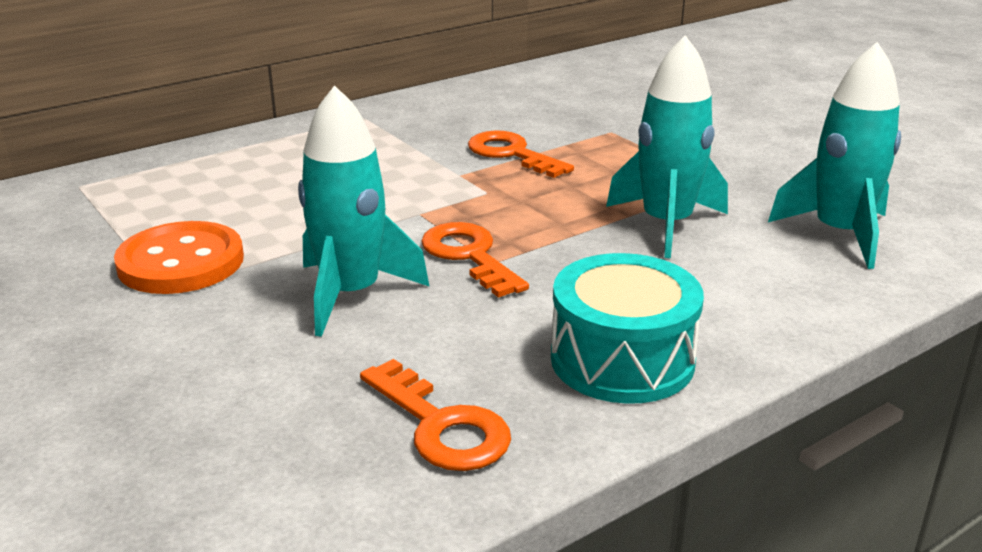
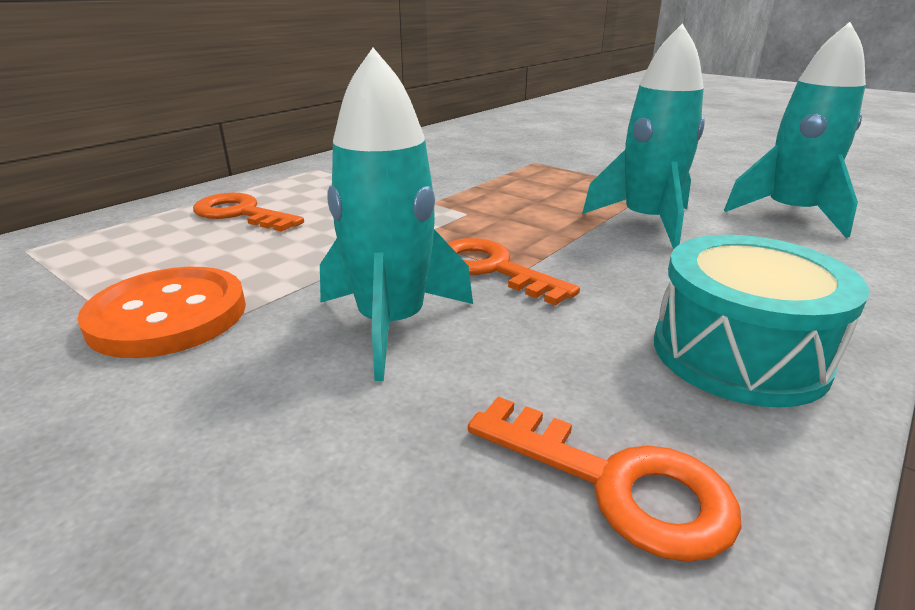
camera: 15 degrees left, 0 degrees up
orange key [468,131,574,178] -> orange key moved to [193,193,304,232]

